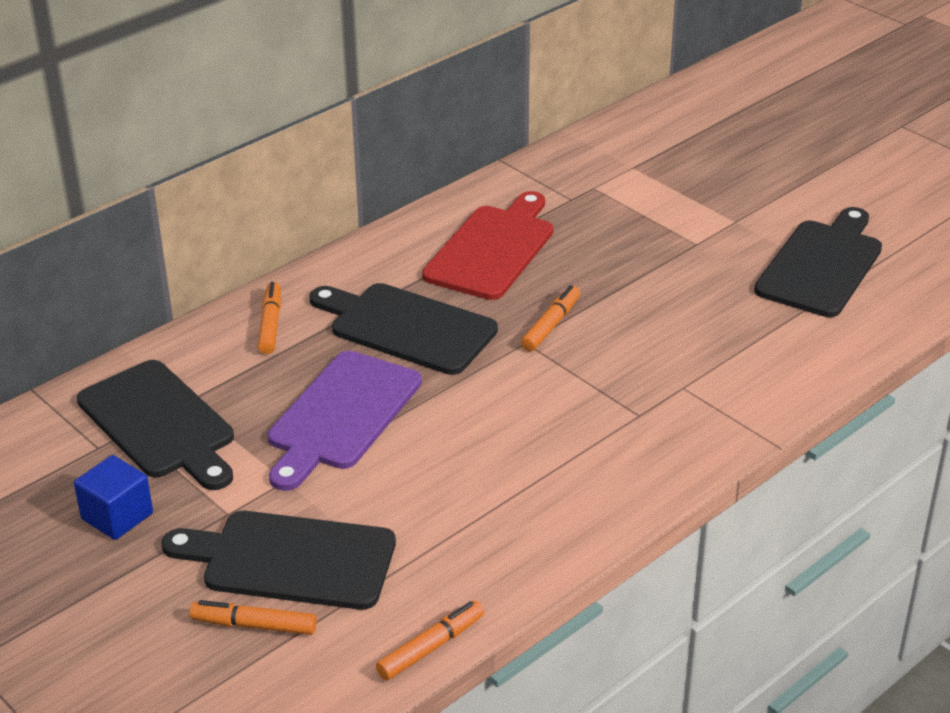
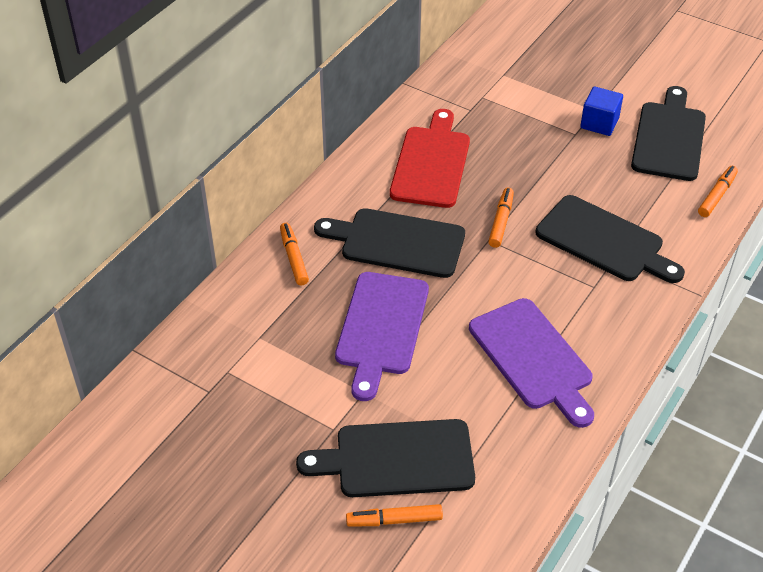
camera: 15 degrees left, 10 degrees up
blue cube [74,455,153,540] -> blue cube moved to [580,86,623,136]
black cutting board [77,360,234,490] -> black cutting board moved to [536,195,685,283]
orange marker [376,601,484,680] -> orange marker moved to [698,166,738,217]
none -> purple cutting board [469,298,594,428]

